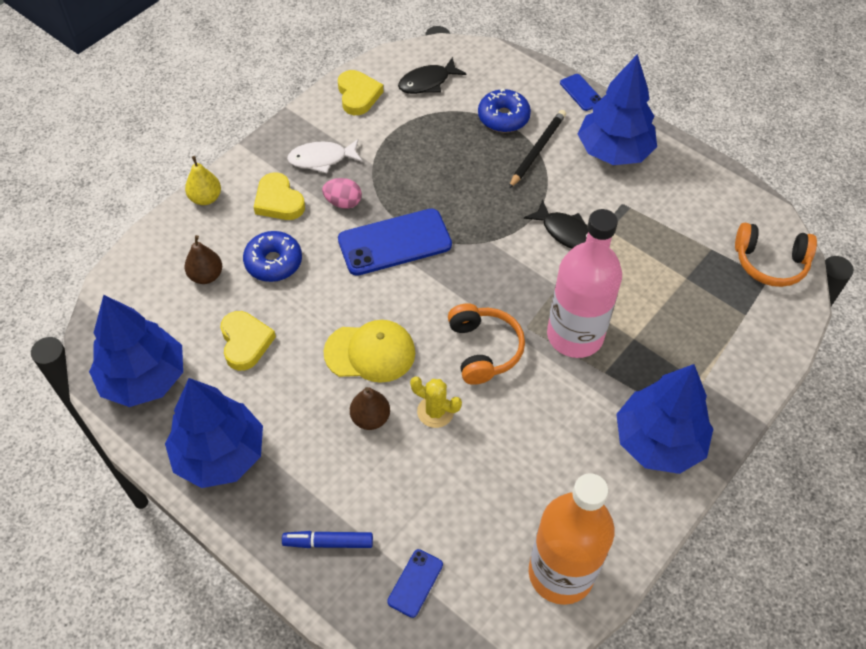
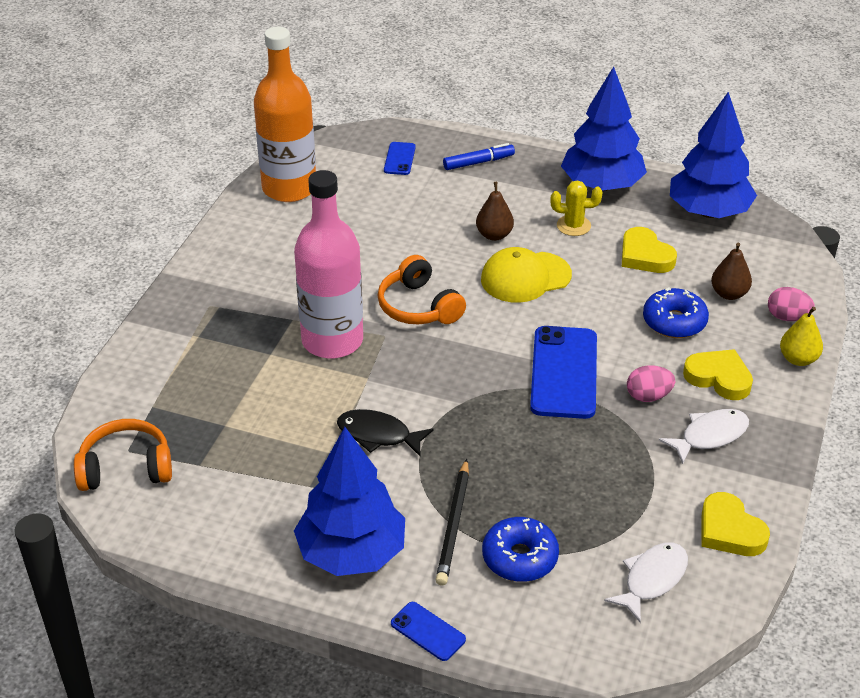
camera: 160 degrees right, 15 degrees down
blue phone [338,208,452,276] -> blue phone turned 45 degrees counterclockwise [530,326,597,419]
black fish [398,57,467,94] -> white fish [604,542,688,622]
yellow cactus [410,376,462,428] -> yellow cactus moved to [551,180,602,236]
blue tree [616,364,713,474] -> none
none -> pink egg [768,287,815,321]

